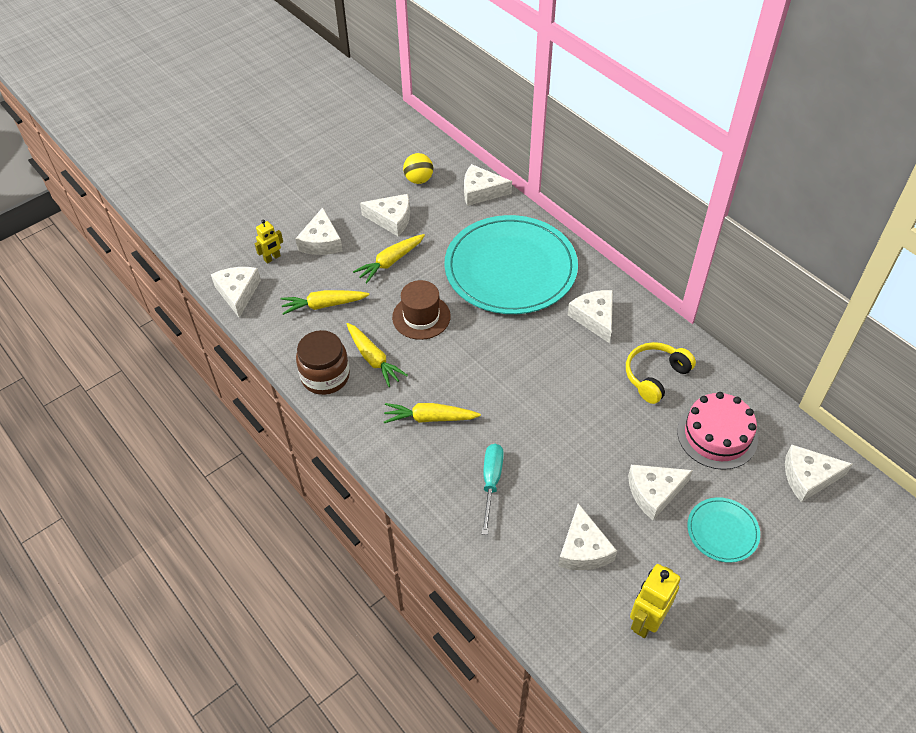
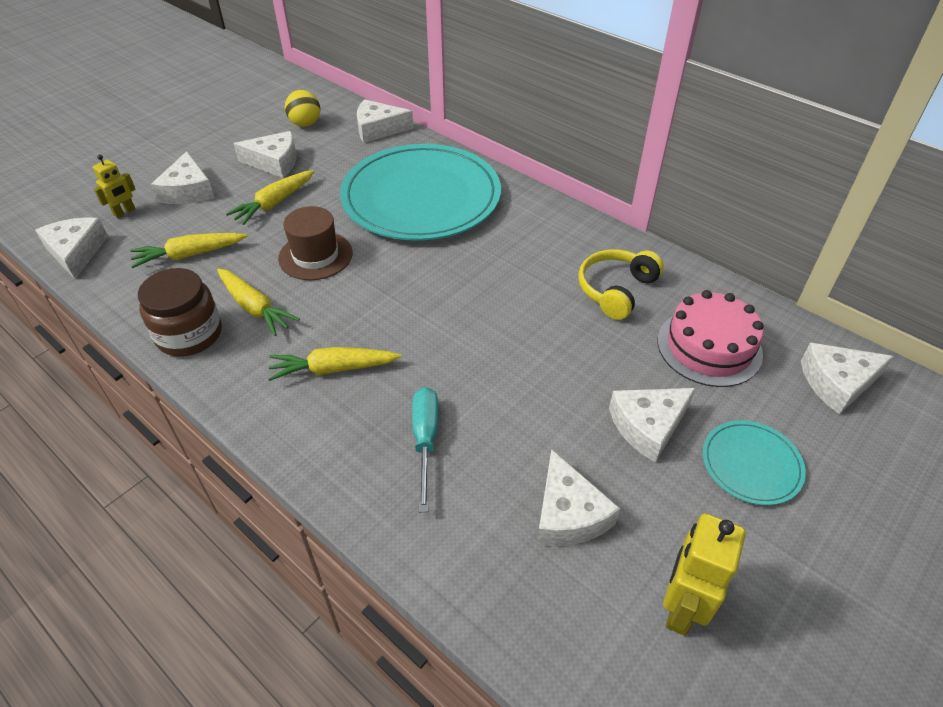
camera: 10 degrees left, 5 degrees down
white cheese [568,290,613,343] -> none

